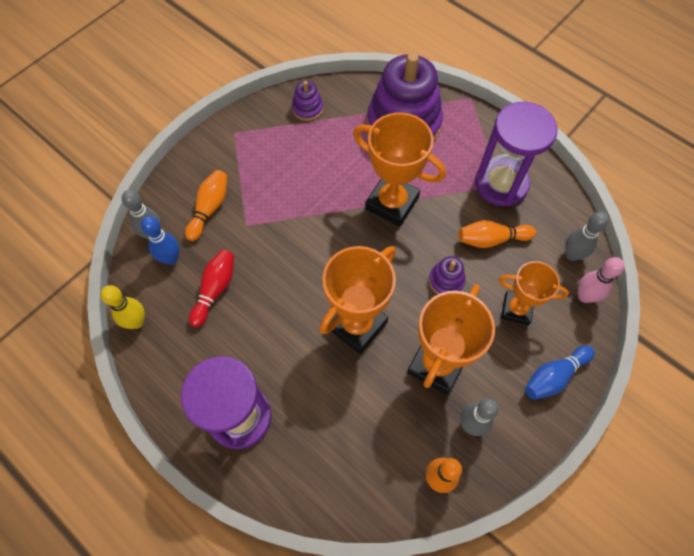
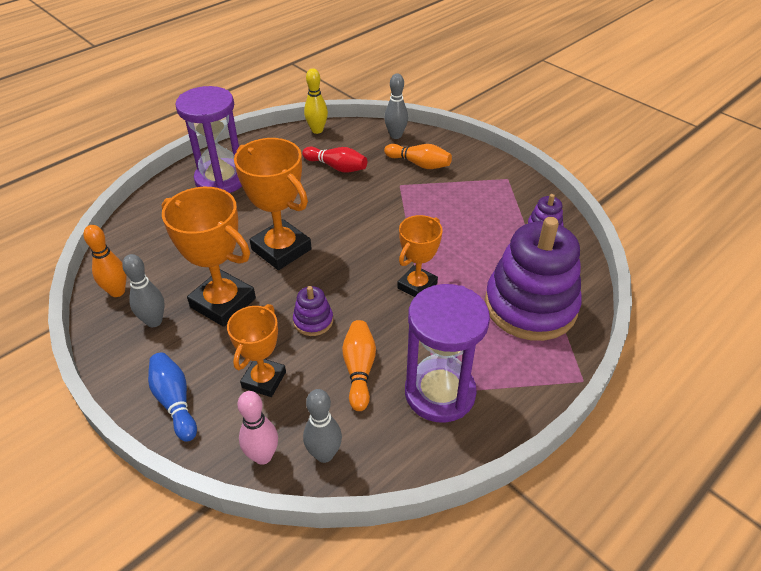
camera: 95 degrees right, 20 degrees down
blue bowling pin [141,216,179,265] -> none
orange trophy [353,112,446,227] -> orange trophy [397,215,442,297], size x0.64

